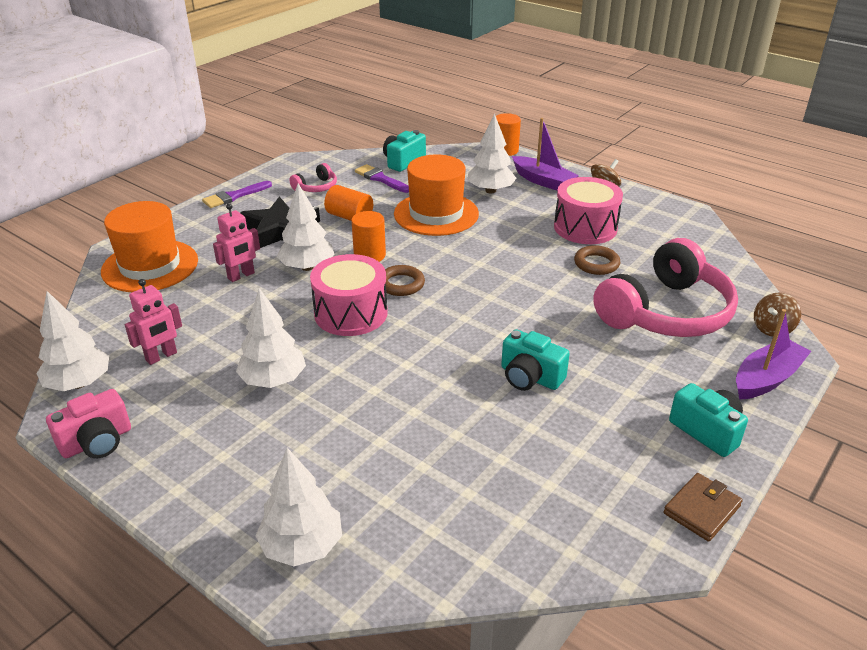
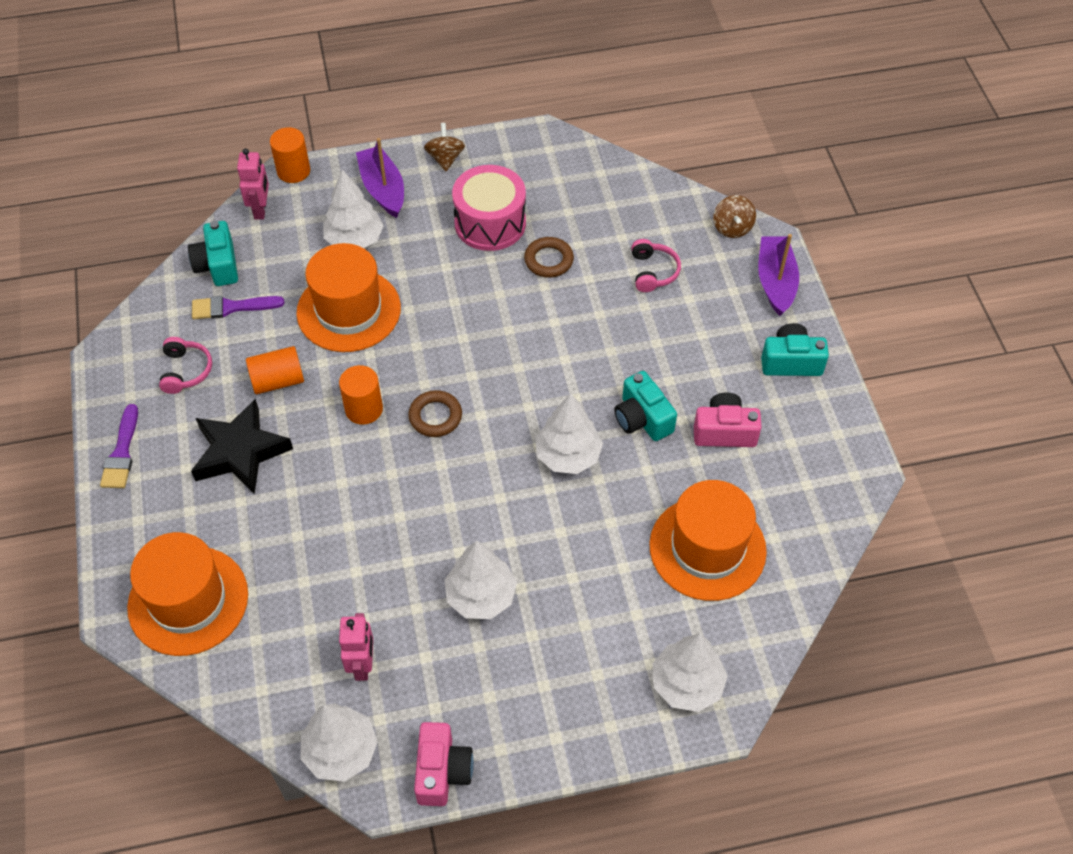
camera: 50 degrees left, 20 degrees up
pink robot [213,203,260,282] -> pink robot moved to [237,148,269,220]
white tree [277,183,334,271] -> white tree moved to [535,393,603,474]
pink drum [310,254,388,336] -> none
turquoise camera [501,329,570,391] -> turquoise camera turned 75 degrees clockwise [614,371,677,441]
purple boat [512,118,579,191] -> purple boat turned 105 degrees counterclockwise [356,138,404,218]
pink headphones [593,238,738,337] -> pink headphones [631,239,681,292], size x0.42
brown wallet [663,473,743,542] -> none
none -> orange hat [649,480,767,601]
none -> pink camera [694,392,762,447]

